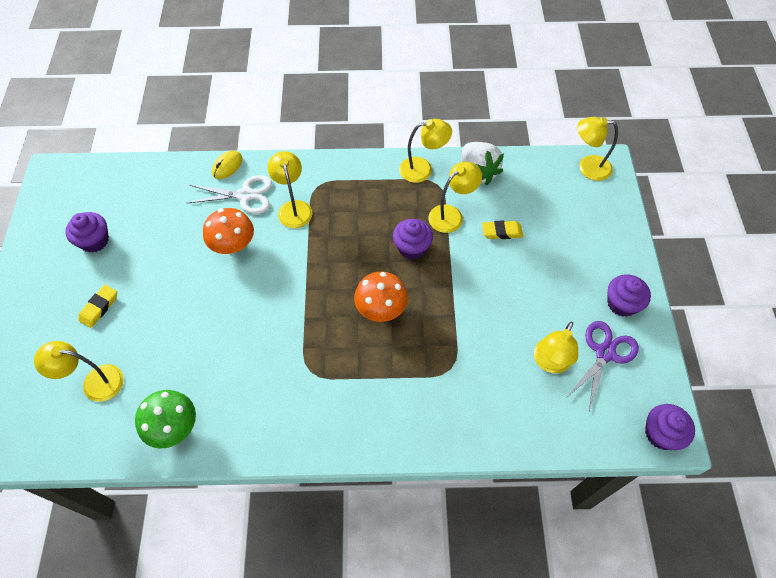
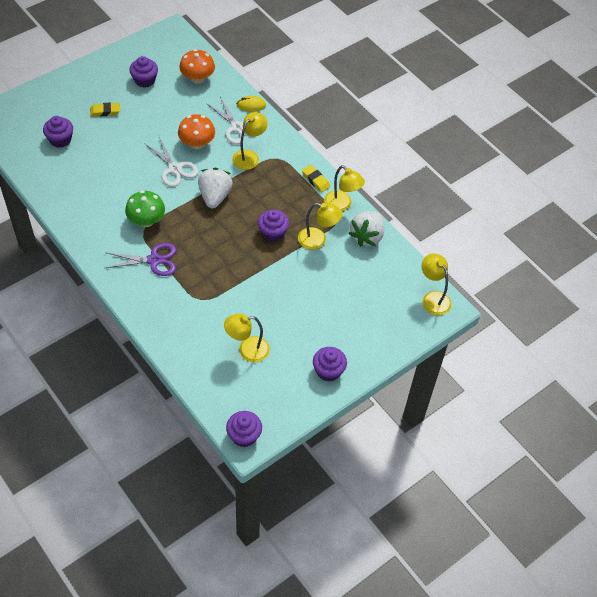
camera: 50 degrees right, 5 degrees down
yellow lamp [34,341,124,402] -> purple cupcake [43,116,73,148]
green mushroom [135,390,196,449] -> green mushroom moved to [125,190,165,227]
orange mushroom [354,272,408,322] -> orange mushroom moved to [179,49,215,84]
yellow eraser [482,221,523,239] -> yellow eraser moved to [302,165,330,192]
purple scissors [567,321,639,411] -> purple scissors moved to [106,243,176,276]
none -> white scissors [144,137,198,187]
none -> white strawberry [198,168,233,208]

